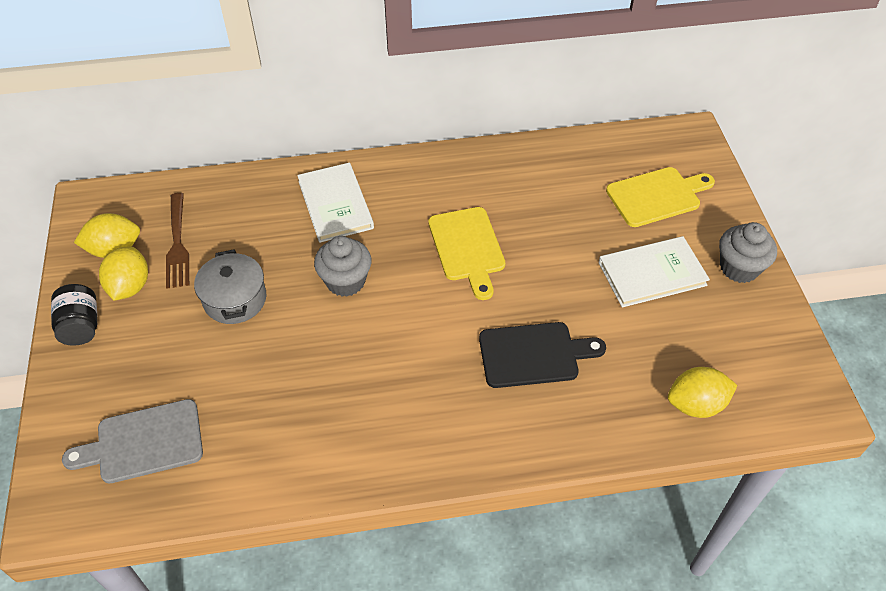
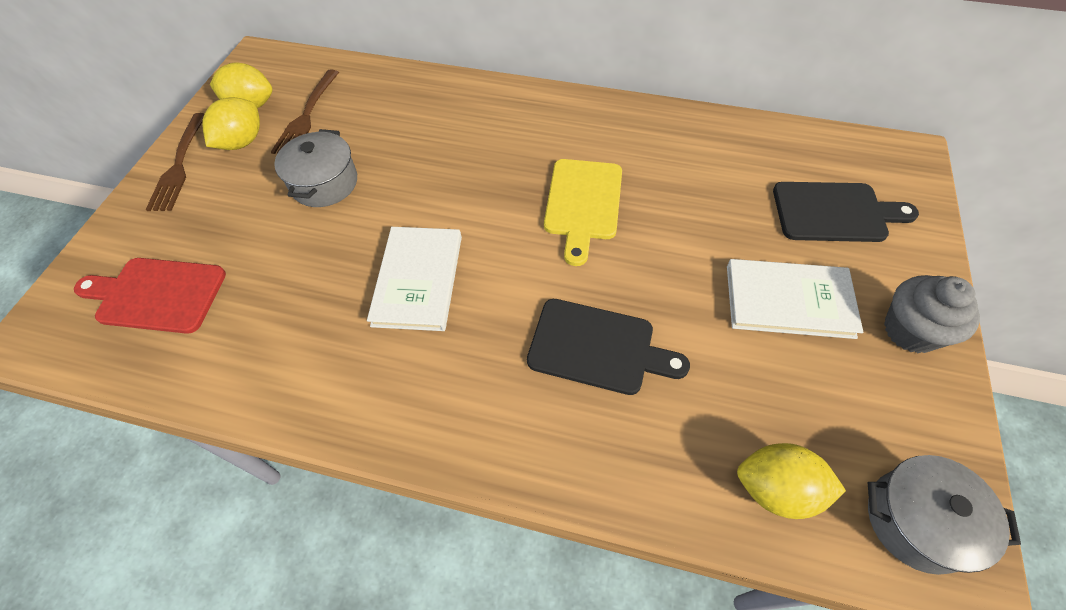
camera: 25 degrees right, 5 degrees up
black jar [51,284,97,346] -> brown fork [145,113,205,211]
grey cutting board [62,399,203,484] -> red cutting board [74,258,226,334]
white book [297,163,374,243] -> white book moved to [367,227,462,331]
grey cupcake [314,236,371,297] -> none
yellow cutting board [606,167,715,227] -> black cutting board [773,182,919,242]
none -> grey pot [868,455,1021,575]

